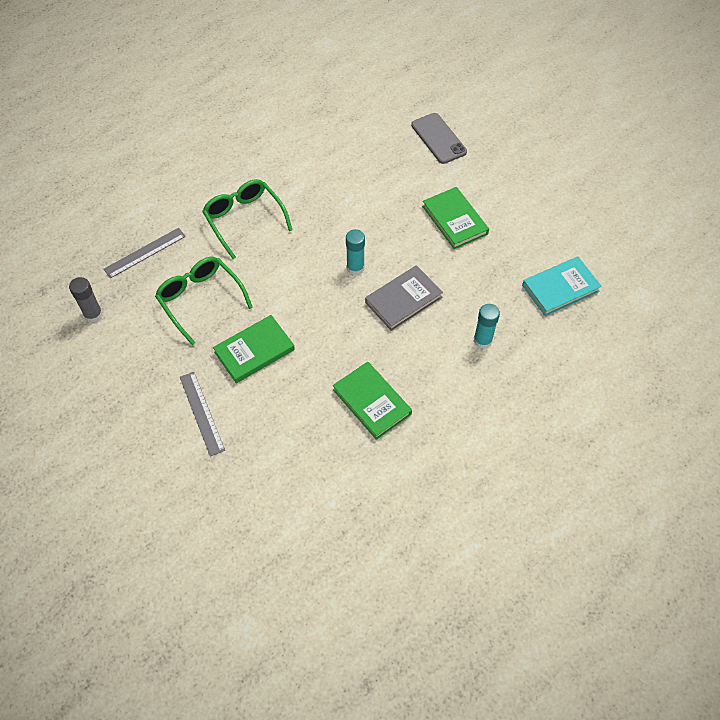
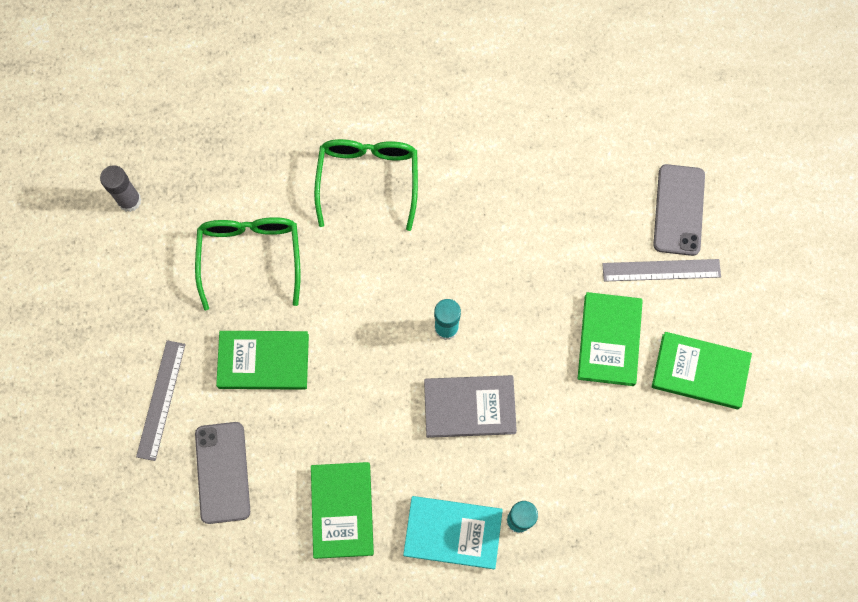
camera: 35 degrees right, 15 degrees up
grey ruler [104,228,186,278] -> grey ruler moved to [602,259,721,282]
turquoise book [522,257,602,316] -> turquoise book moved to [403,496,503,569]
none -> grey phone [195,422,250,524]
none -> green book [652,332,752,409]

